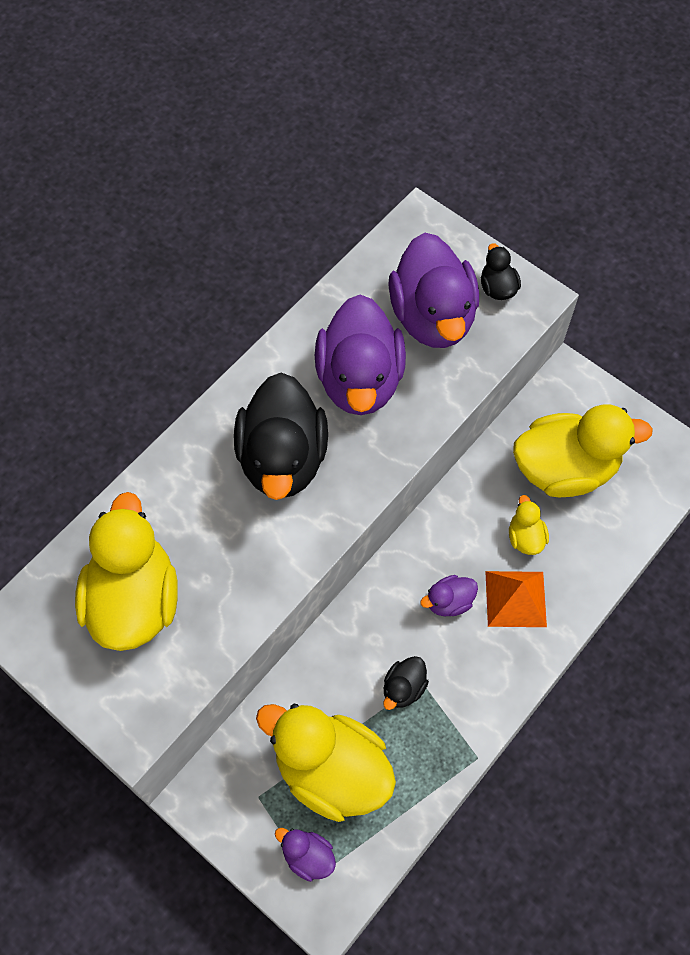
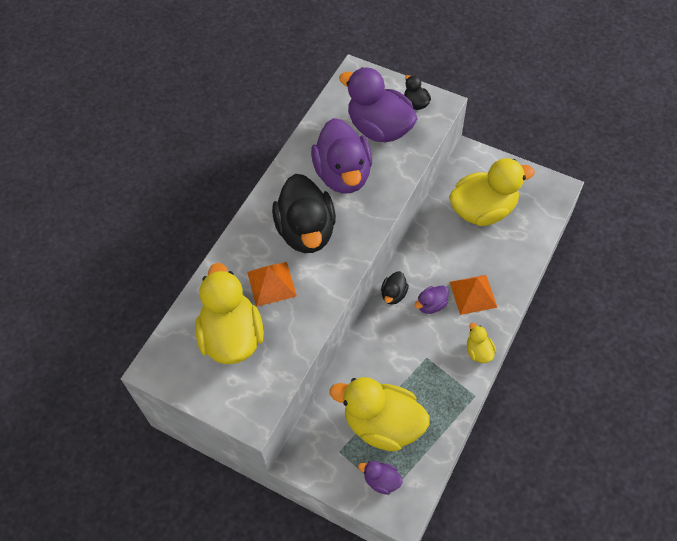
camera: 10 degrees left, 5 degrees down
black duck [383,656,429,710] -> black duck moved to [381,271,409,305]
purple duck [388,233,479,348] -> purple duck turned 150 degrees clockwise [339,67,418,142]
yellow duck [509,495,549,555] -> yellow duck moved to [467,323,496,363]
none -> orange pyramid [247,262,297,307]

